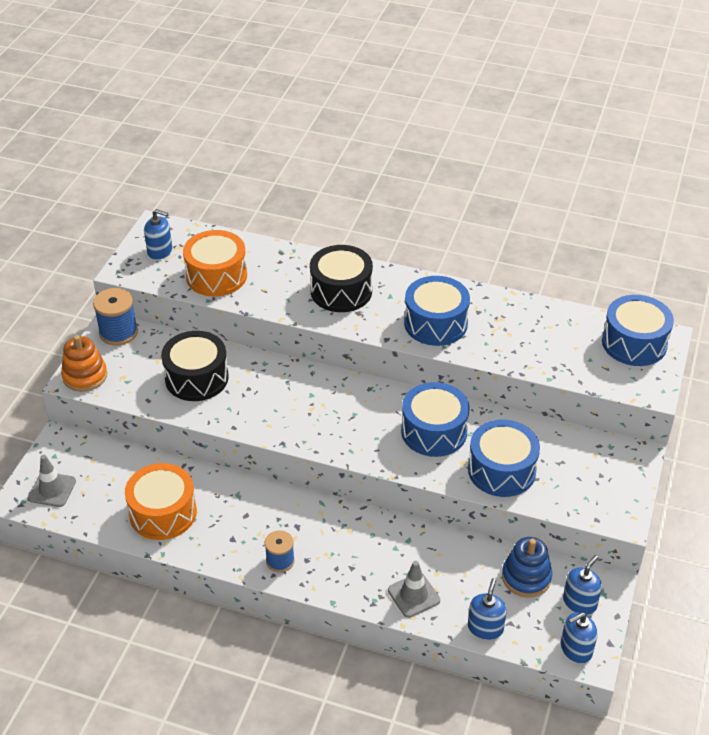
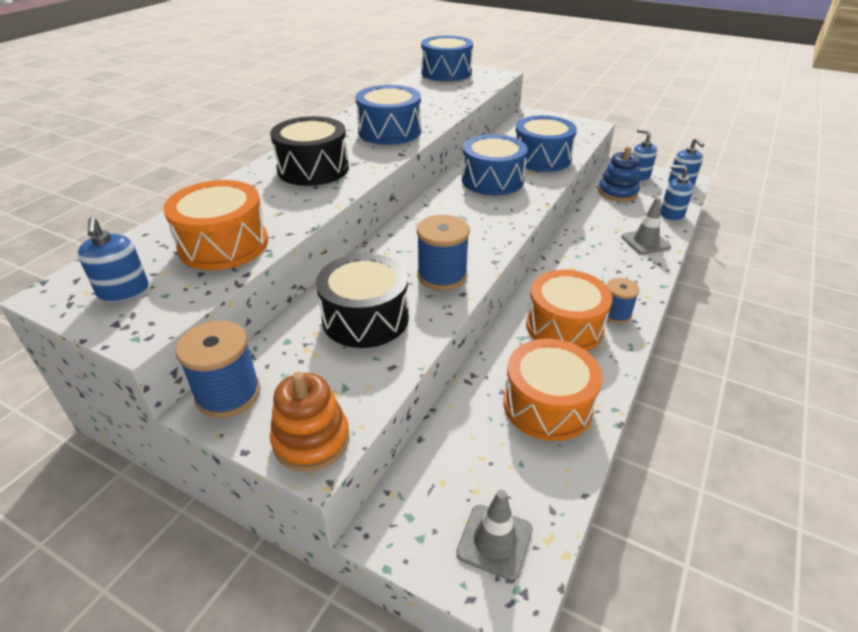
camera: 80 degrees left, 5 degrees down
blue soap dispenser [144,209,172,260] -> blue soap dispenser turned 135 degrees clockwise [78,217,149,302]
none -> blue spool [417,215,470,290]
none -> orange drum [526,270,613,351]

